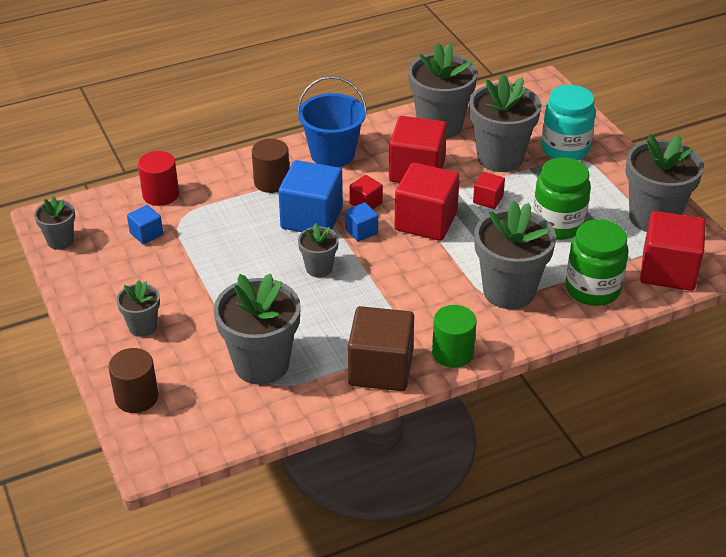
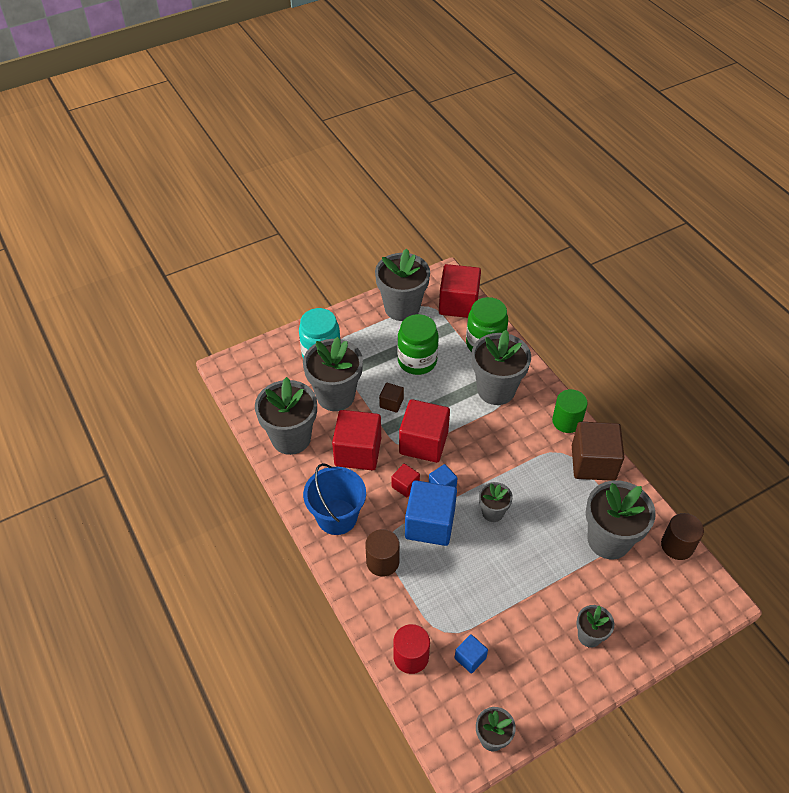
camera: 95 degrees left, 10 degrees up
brown cylinder [108,348,158,413] -> brown cylinder moved to [661,513,704,560]
red cube [473,172,505,209] -> brown cube [379,383,404,413]

